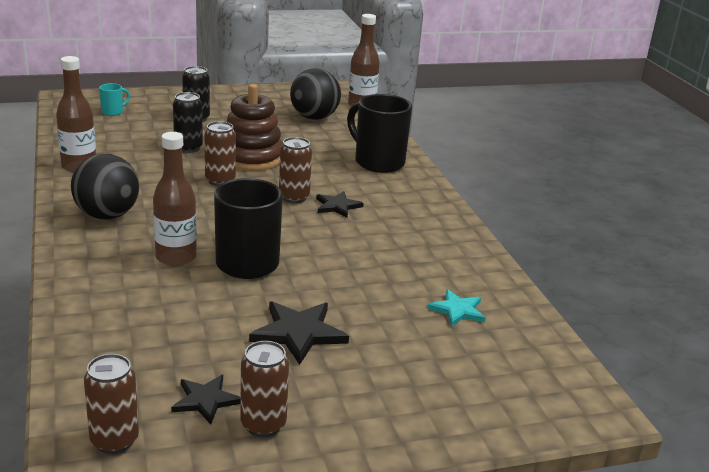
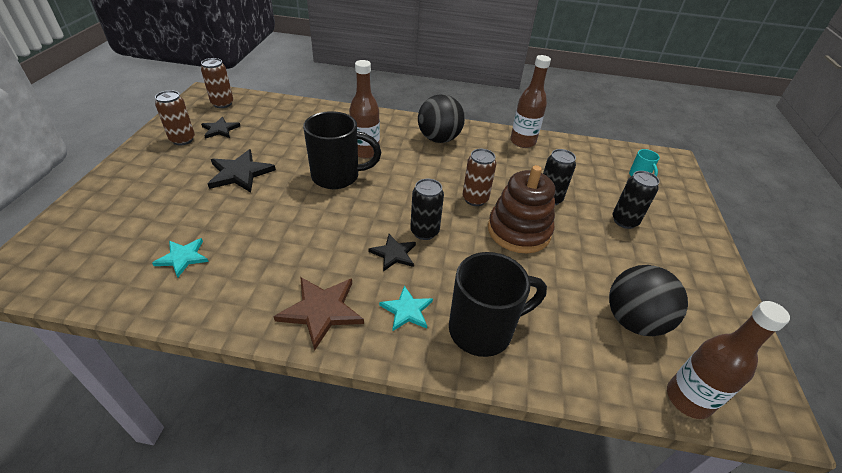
camera: 115 degrees right, 15 degrees up
brown can [279,137,312,203] -> black can [410,179,444,240]
none -> brown star [273,277,364,351]
none -> turquoise star [379,285,433,331]

